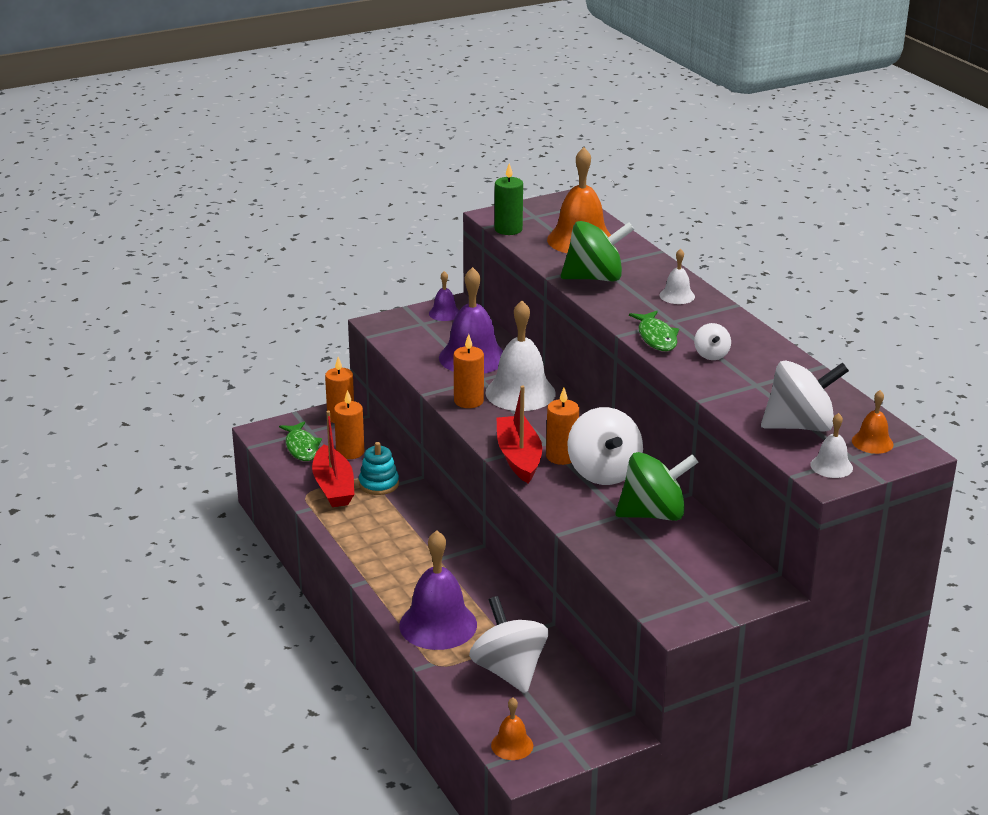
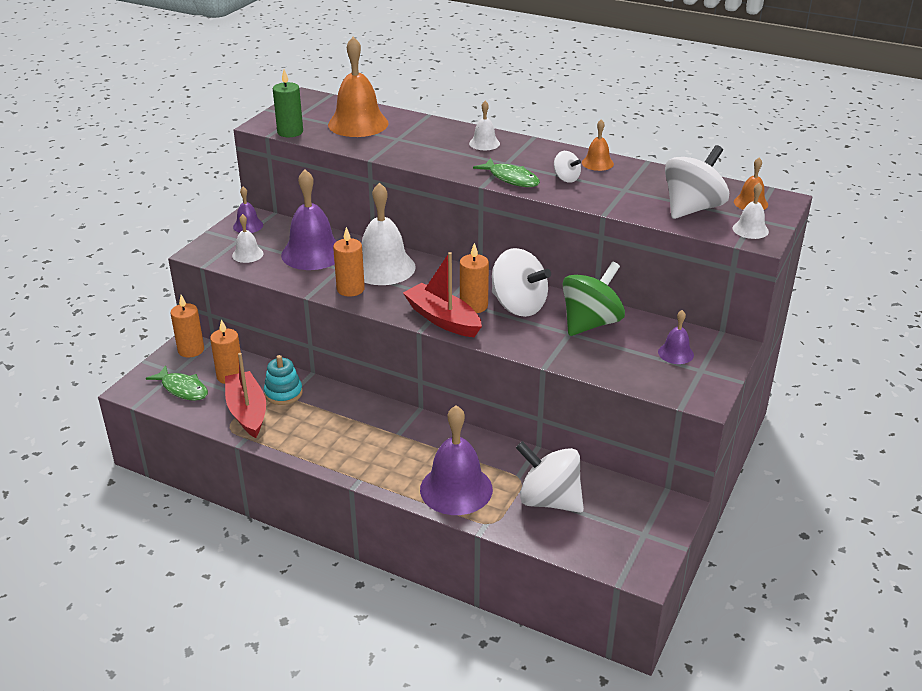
camera: 35 degrees left, 5 degrees up
red boat [312,411,354,507] -> red boat turned 150 degrees counterclockwise [225,353,266,438]
orange bell [491,698,533,760] -> orange bell moved to [582,119,614,171]
green spinning top [561,221,634,281] -> none
none -> white bell [232,214,264,263]
none -> purple bell [658,310,694,364]

